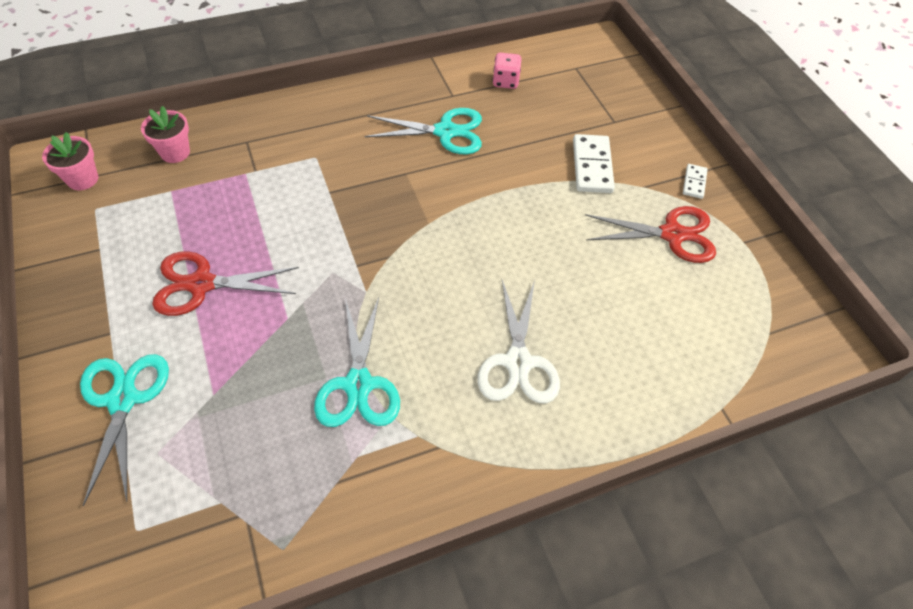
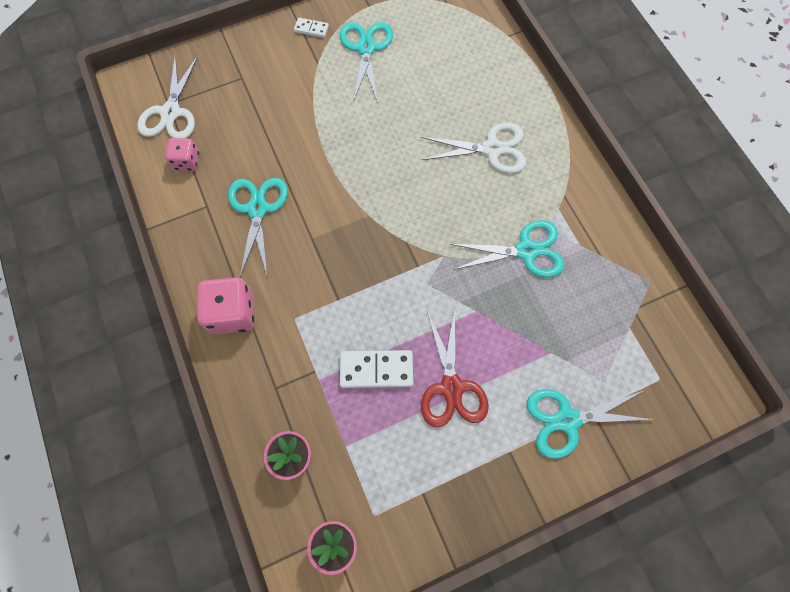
camera: 90 degrees left, 15 degrees up
white domino [573,134,615,193] -> white domino moved to [340,350,413,388]
red scissors [585,206,716,263] -> turquoise scissors [340,22,393,103]
none -> white scissors [137,55,198,139]
none -> pink dice [197,277,254,334]

